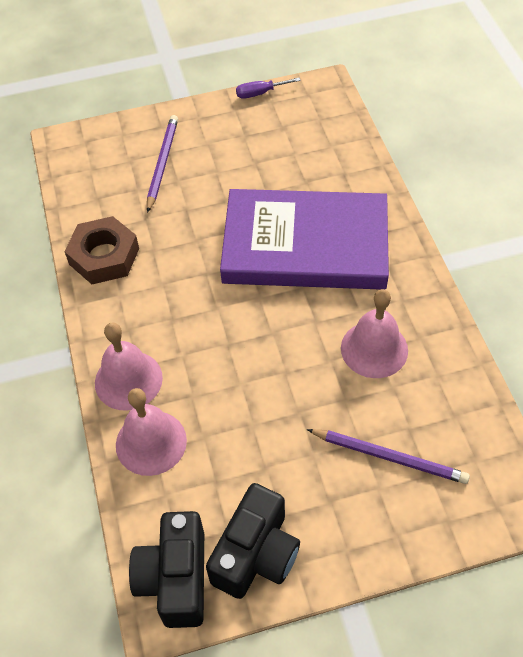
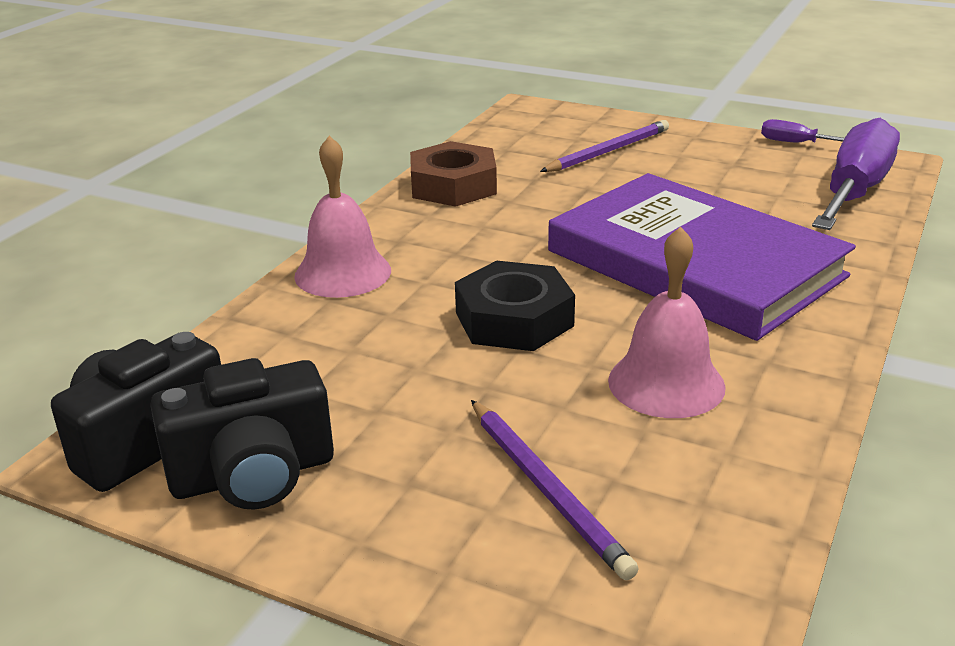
camera: 40 degrees right, 25 degrees down
pink bell [116,388,187,476] -> none
none -> black nut [455,260,575,351]
none -> purple screwdriver [812,118,900,230]

